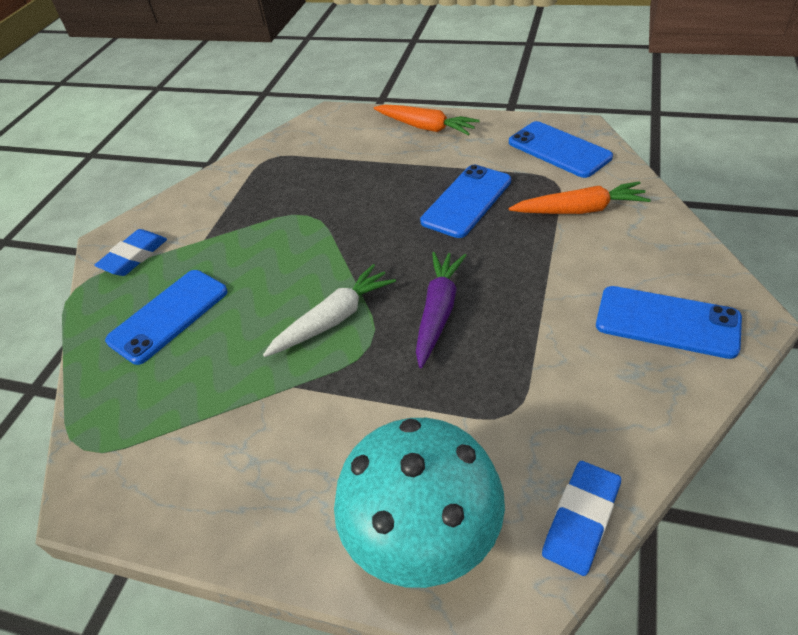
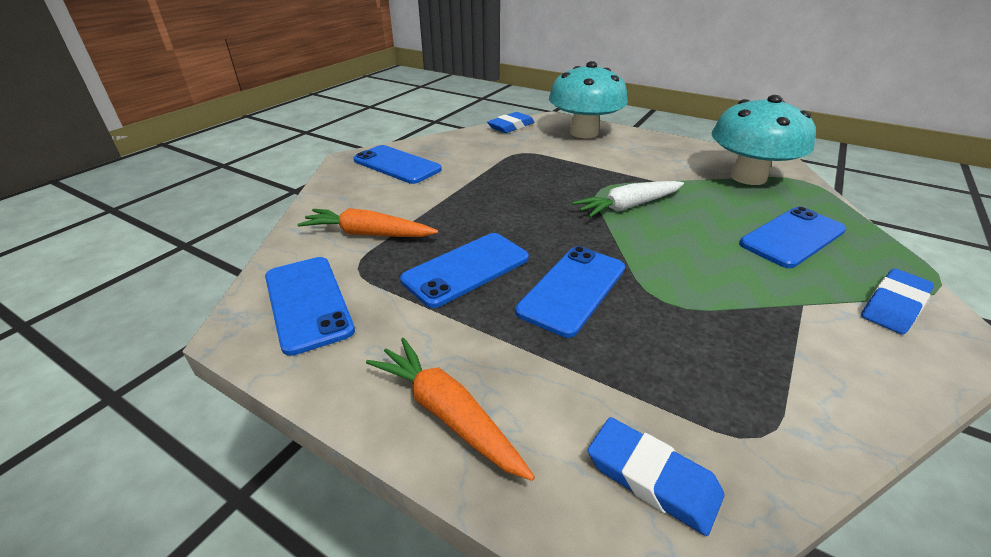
camera: 170 degrees left, 10 degrees down
purple carrot [416,252,467,368] -> none
none -> blue phone [515,246,625,338]
none -> blue eraser [588,417,724,536]
none -> turquoise mushroom [712,95,816,185]

